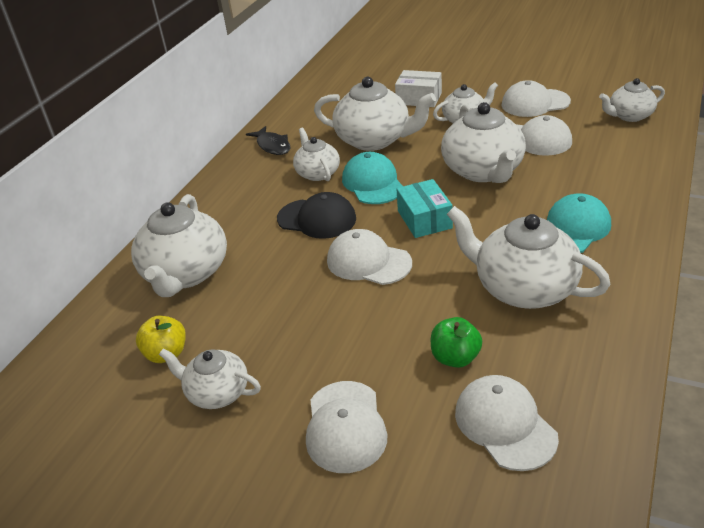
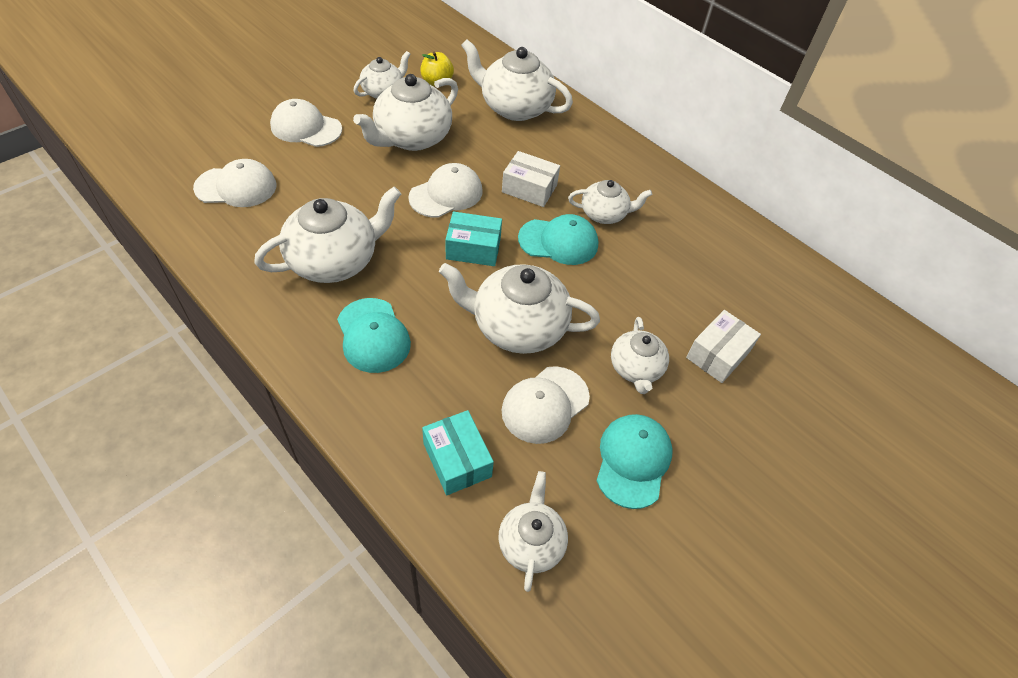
camera: 105 degrees right, 15 degrees up
black fish [246,126,290,155] -> none
black cap [277,192,356,239] -> white box [502,151,560,207]
white teapot [314,77,436,151] -> white teapot moved to [353,74,458,151]
green apple [431,317,482,368] -> none
white cap [501,80,571,117] -> turquoise cap [596,414,673,509]
none -> turquoise box [422,410,494,495]

